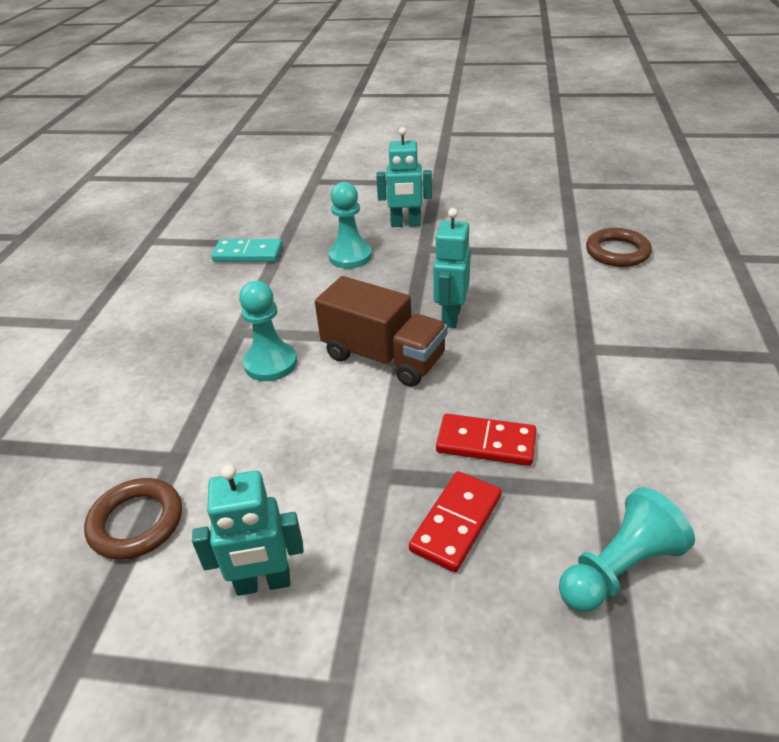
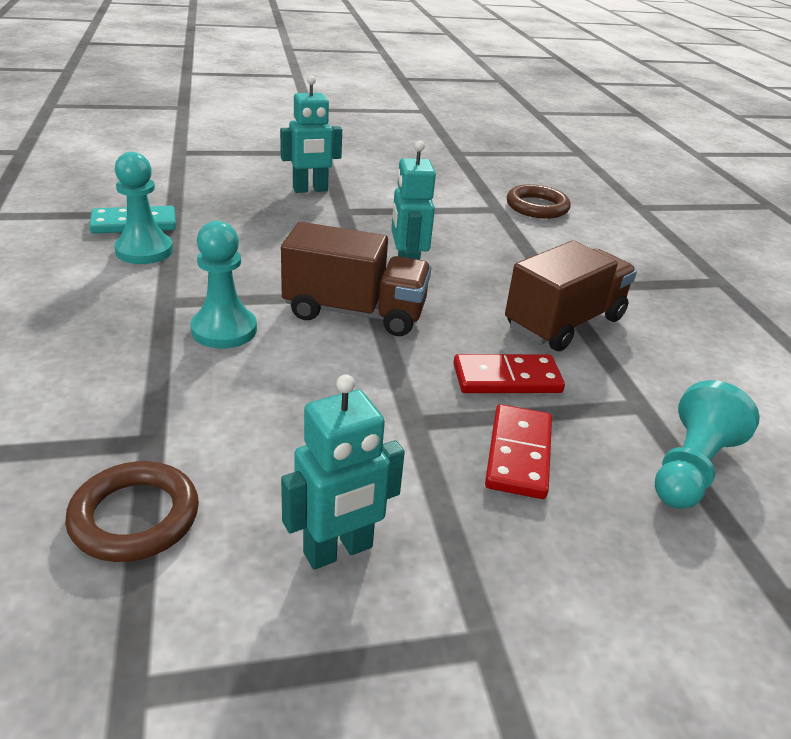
camera: 25 degrees left, 5 degrees down
turquoise pawn [328,182,372,269] -> turquoise pawn moved to [114,152,173,264]
none -> brown truck [505,241,637,351]

